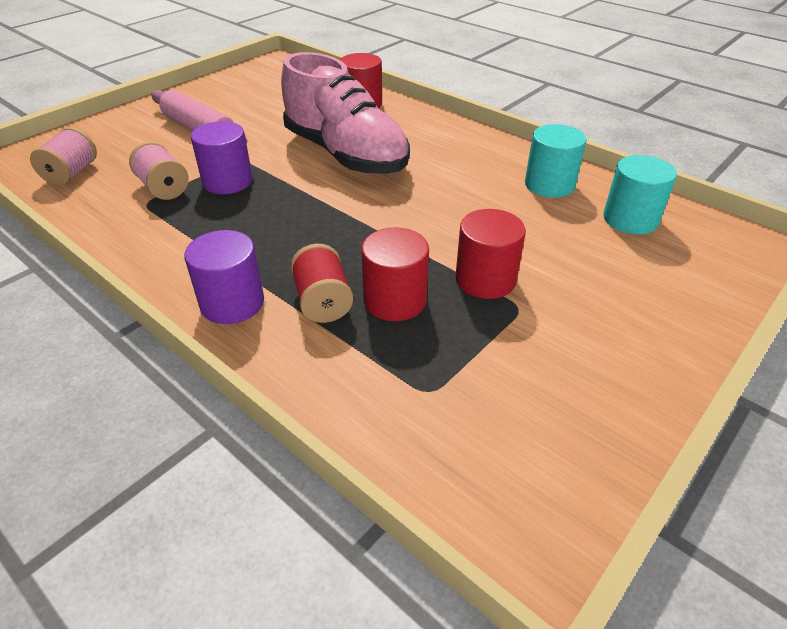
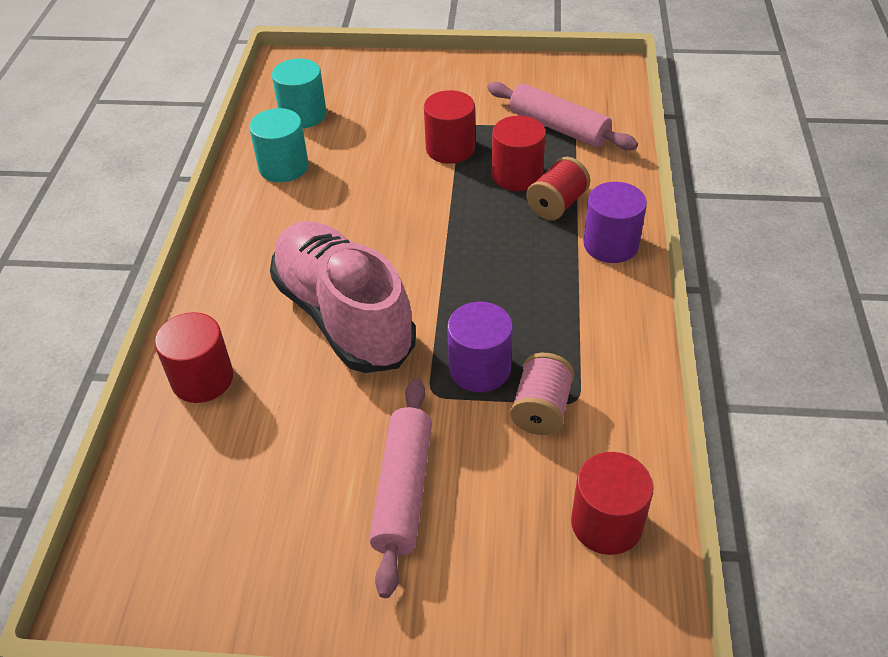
camera: 125 degrees left, 5 degrees up
pink spool [30,127,97,186] -> red cylinder [571,452,654,555]
pink shoe [281,52,410,174] -> pink shoe turned 45 degrees counterclockwise [270,221,416,373]
none -> pink rolling pin [487,82,638,150]

